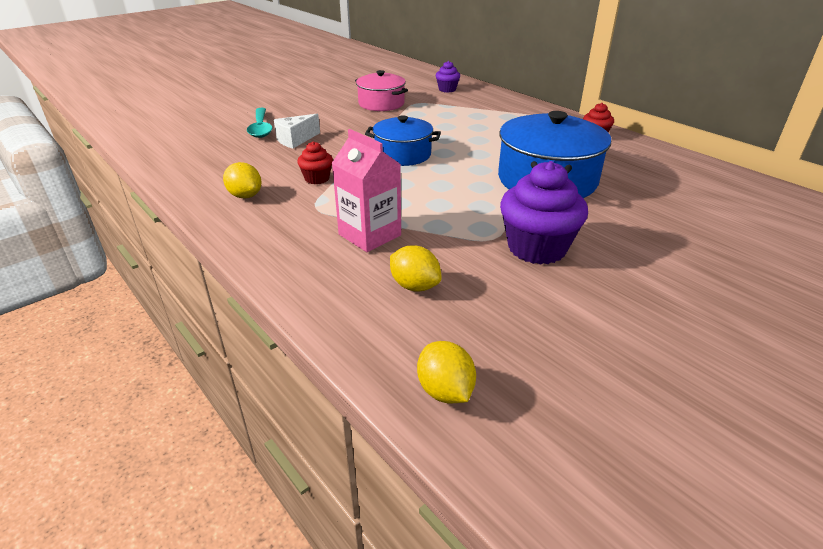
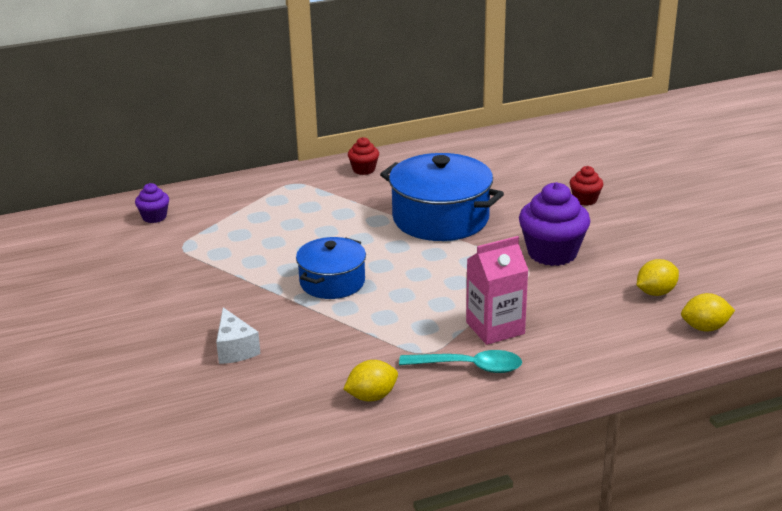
camera: 70 degrees left, 5 degrees down
turquoise spoon [247,108,272,138] -> turquoise spoon moved to [399,350,522,373]
red cupcake [297,141,333,184] -> red cupcake moved to [570,166,603,206]
pink pot [355,70,408,111] -> none
yellow lemon [390,245,442,292] -> yellow lemon moved to [637,259,679,296]

